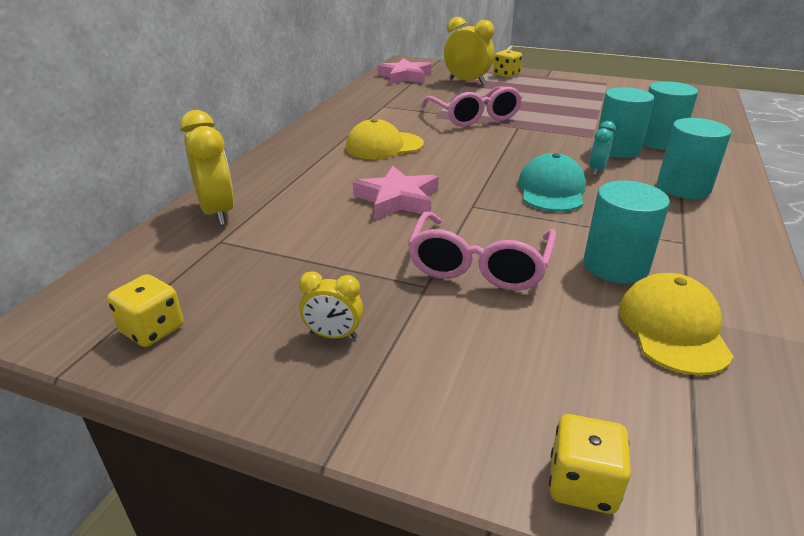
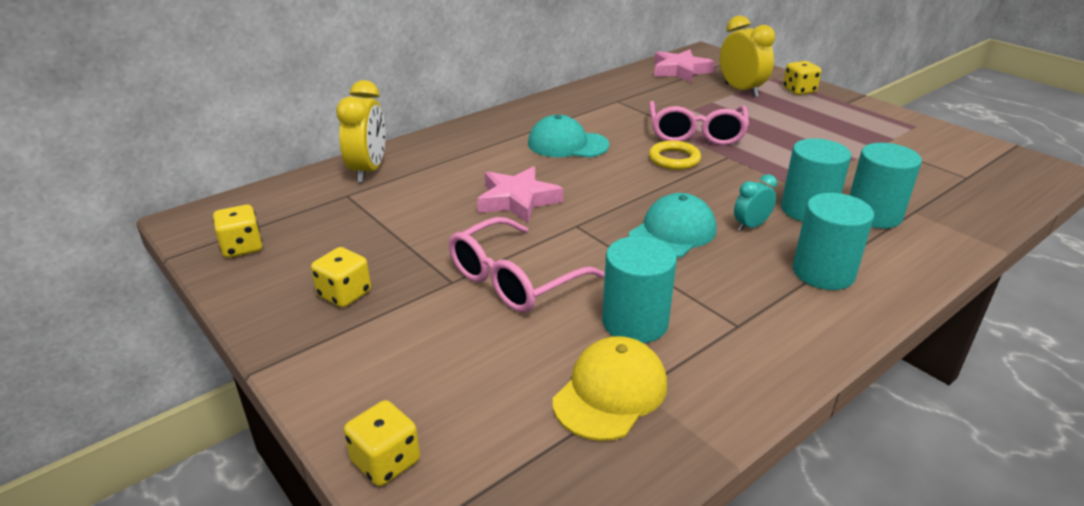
camera: 30 degrees right, 0 degrees up
yellow clock [299,271,363,339] -> yellow dice [311,247,371,308]
yellow cap [346,118,424,159] -> turquoise cap [528,115,609,158]
none -> yellow ring [649,141,701,170]

